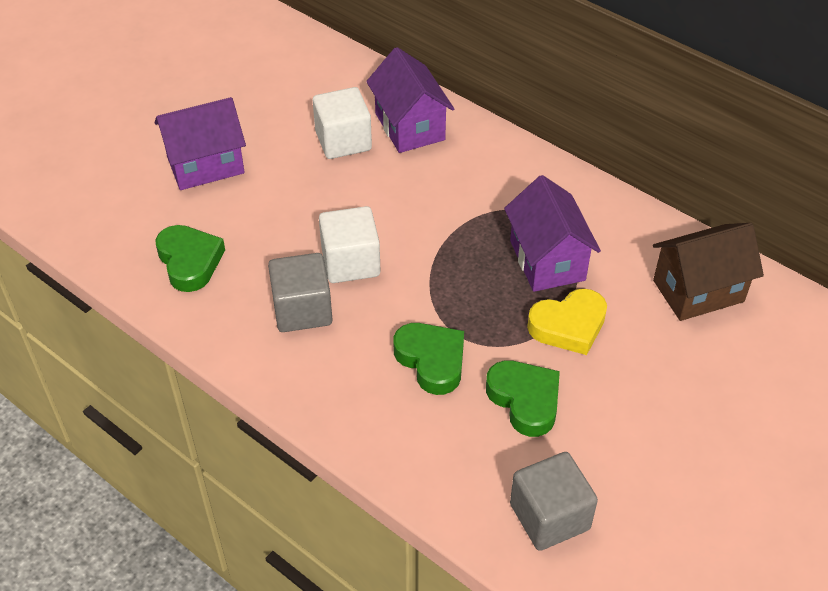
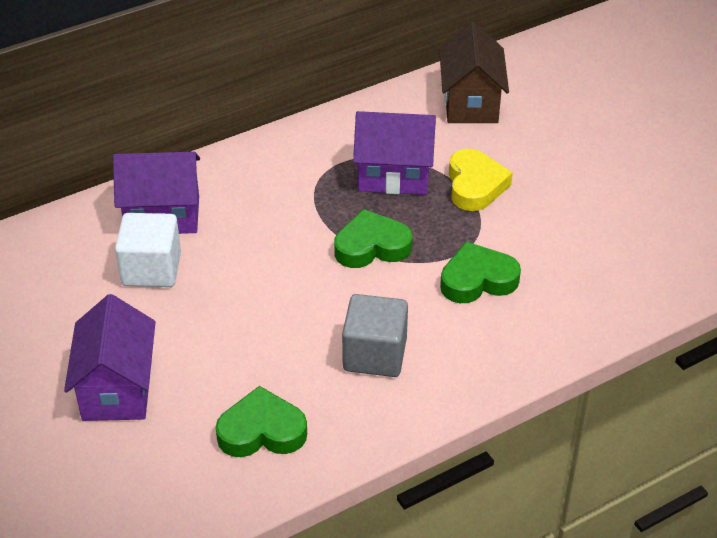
camera: 70 degrees left, 5 degrees down
white cube [319,206,381,283] -> none
green heart [486,360,560,437] -> green heart moved to [334,209,413,268]
grey cube [510,452,598,551] -> none

